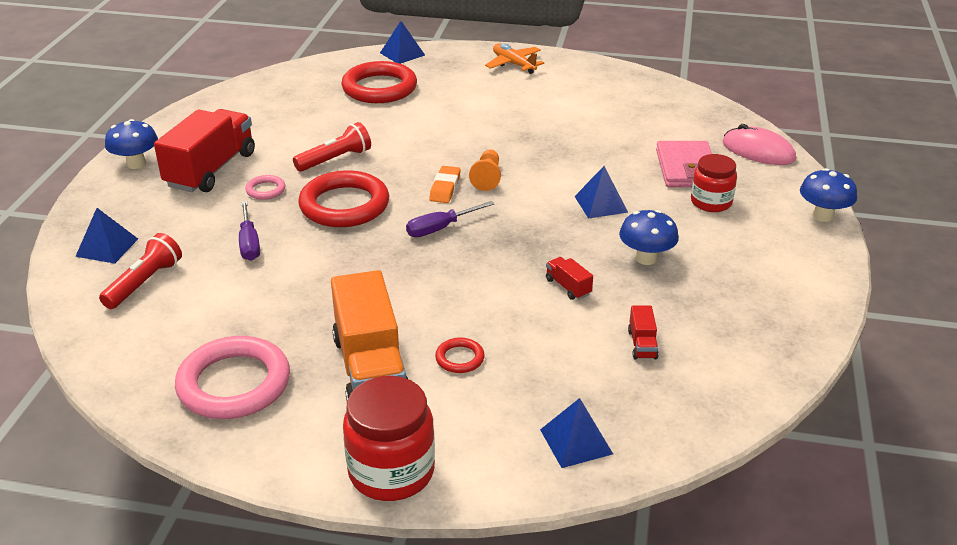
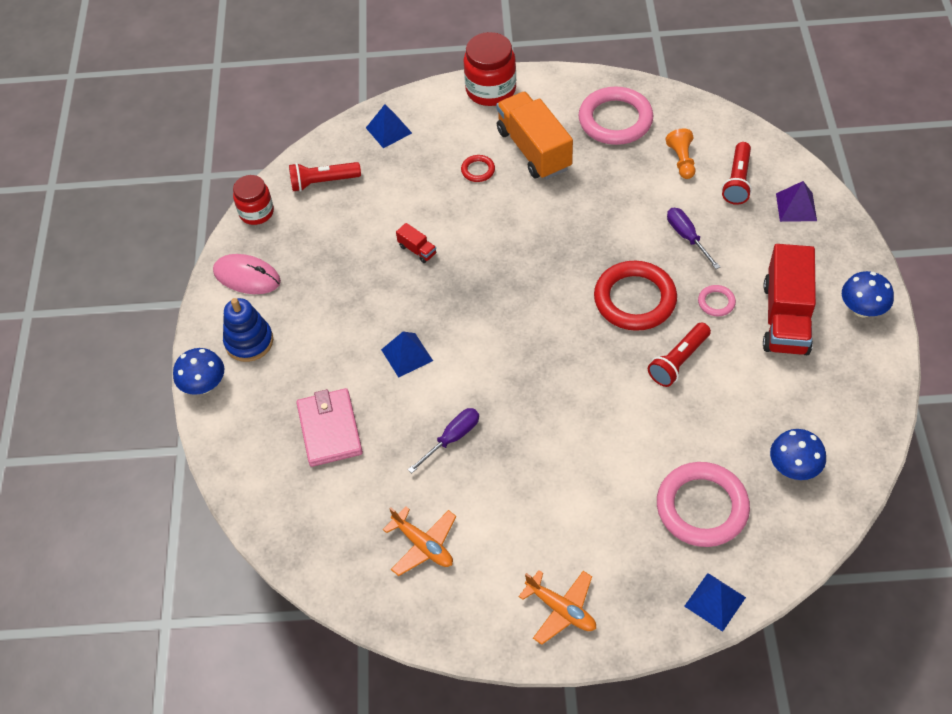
camera: 170 degrees right, 20 degrees up
blue pyramid [75,208,138,264] -> purple pyramid [776,181,817,222]
red ring [341,61,417,103] -> pink ring [657,462,750,547]
purple screwdriver [406,201,494,237] -> purple screwdriver moved to [408,408,479,473]
orange eraser [430,166,461,203] -> none
orange pawn [469,150,501,191] -> orange pawn moved to [665,129,695,179]
blue mushroom [619,210,679,265] -> blue mushroom moved to [770,429,826,480]
red truck [628,306,659,359] -> none
red jar [691,154,737,212] -> red jar moved to [233,175,274,225]
pink mouse [723,124,796,165] -> pink mouse moved to [213,254,281,294]
none -> blue stacking toy [223,298,273,362]
none -> red flashlight [289,162,361,192]
none -> orange plane [383,507,456,576]

